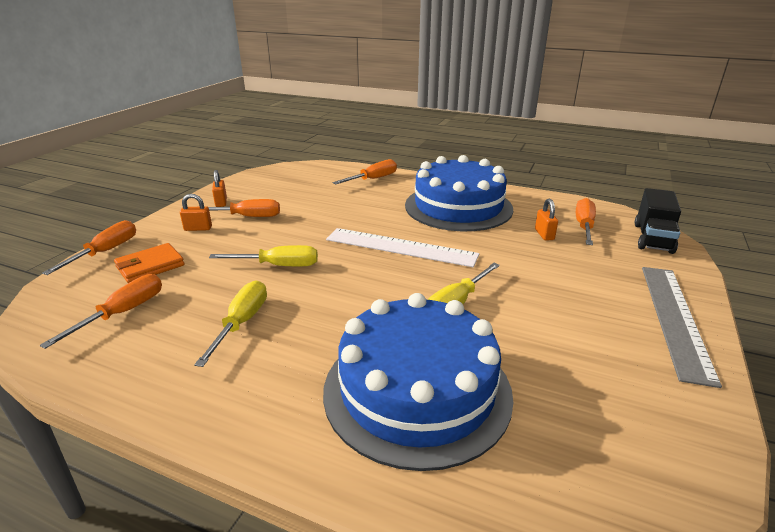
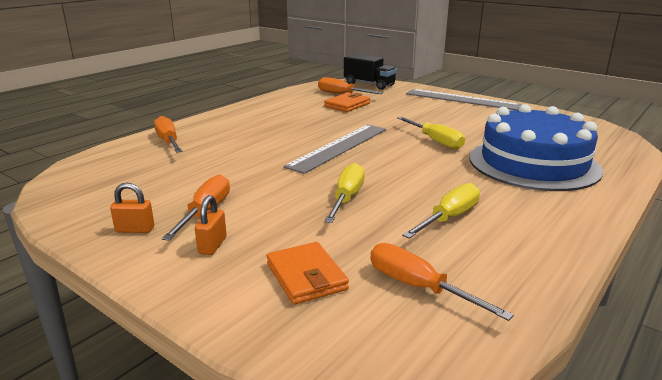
camera: 75 degrees left, 5 degrees down
orange screwdriver [42,220,136,275] -> none
yellow screwdriver [194,280,267,367] -> yellow screwdriver turned 105 degrees clockwise [402,183,480,239]
white ruler [326,228,479,267] -> grey ruler [284,124,386,174]
blue cake [405,155,513,231] -> none
orange padlock [535,199,558,241] -> orange wallet [324,92,370,112]

